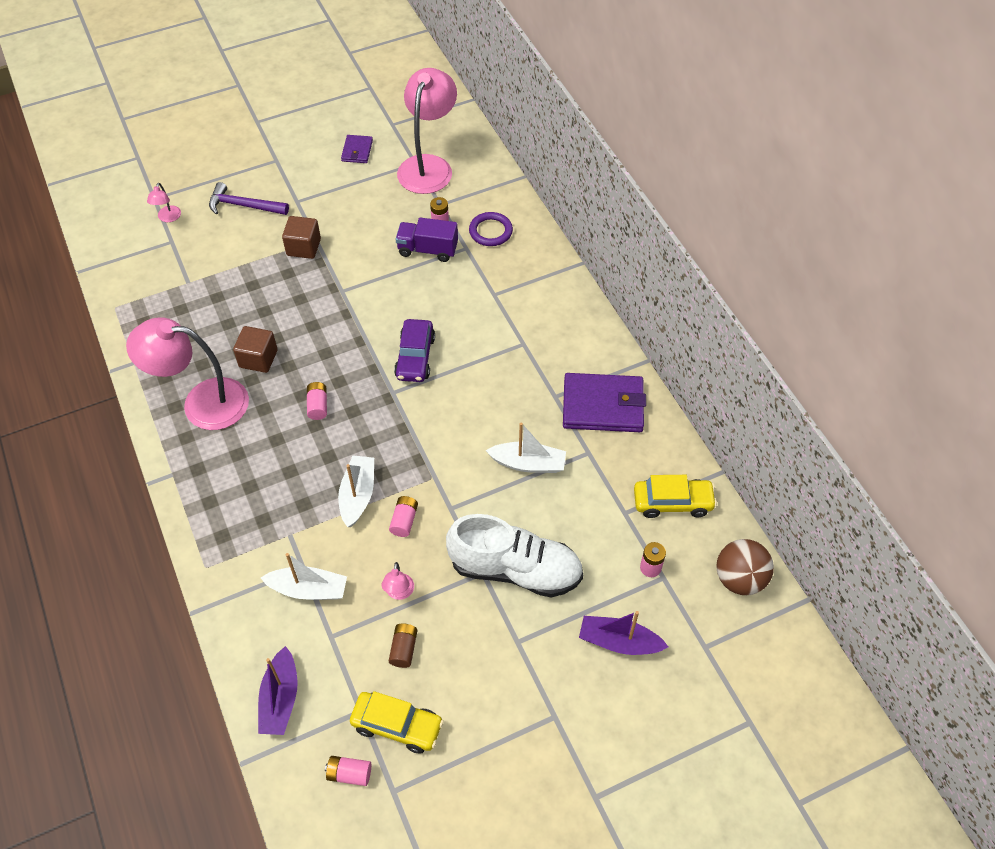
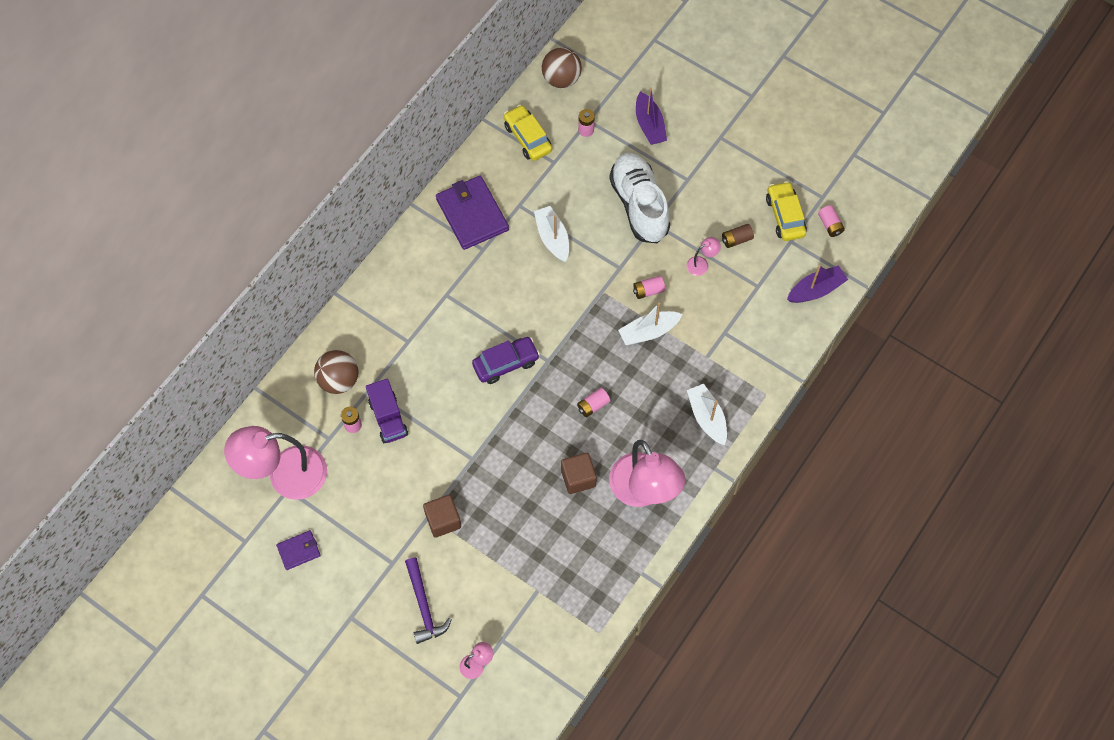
camera: 120 degrees left, 10 degrees up
white boat [261,553,347,600] -> white boat moved to [687,384,727,446]
purple ring [469,212,513,246] -> brown ball [314,350,358,394]

